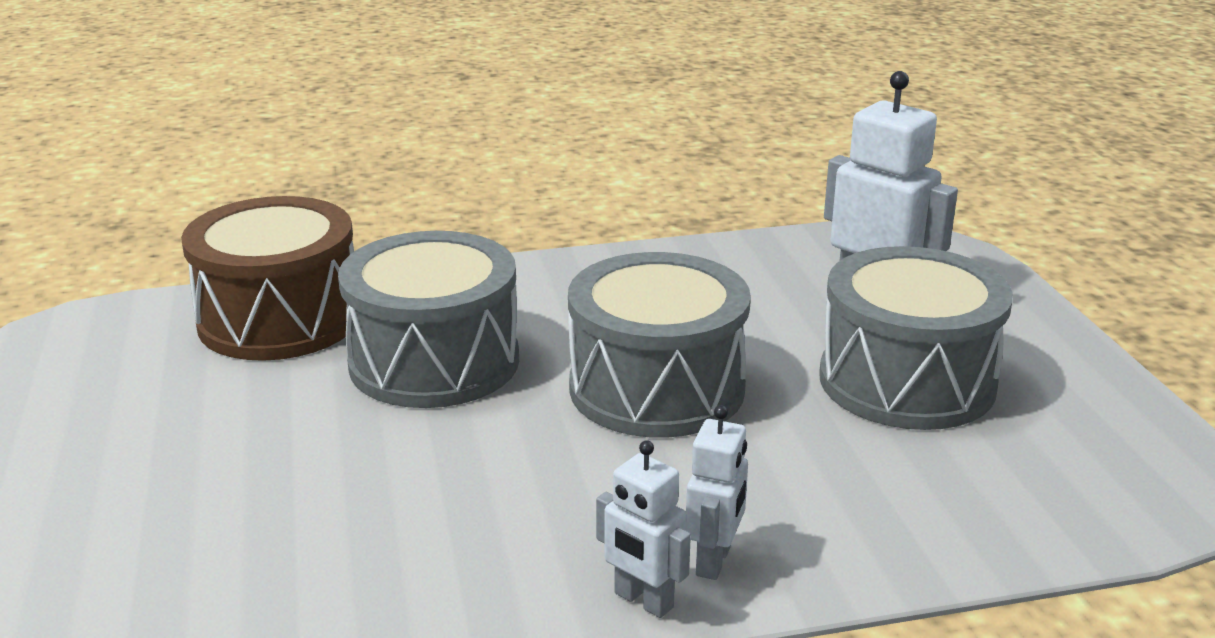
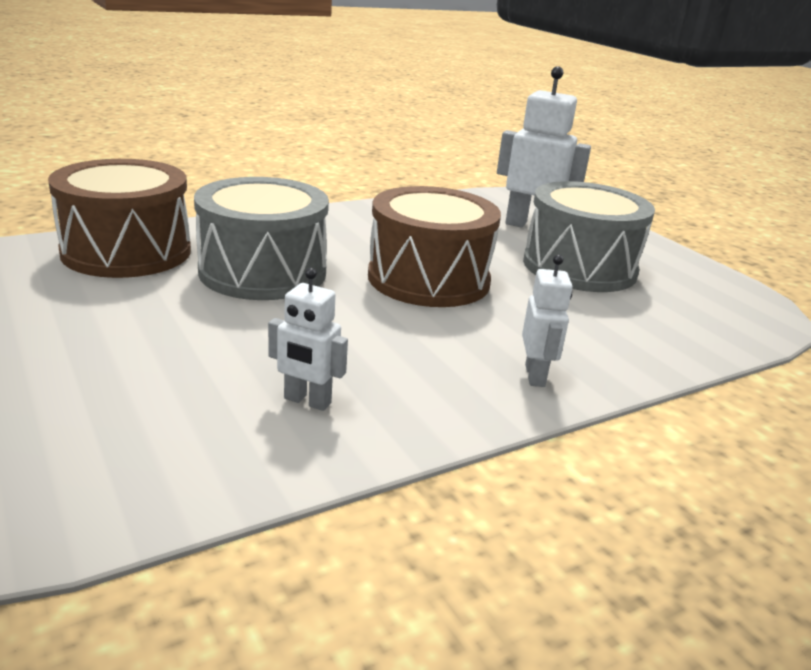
camera: 20 degrees left, 0 degrees up
grey drum [568,252,751,438] -> brown drum [368,186,501,307]
white robot [596,440,691,618] -> white robot moved to [268,268,348,411]

